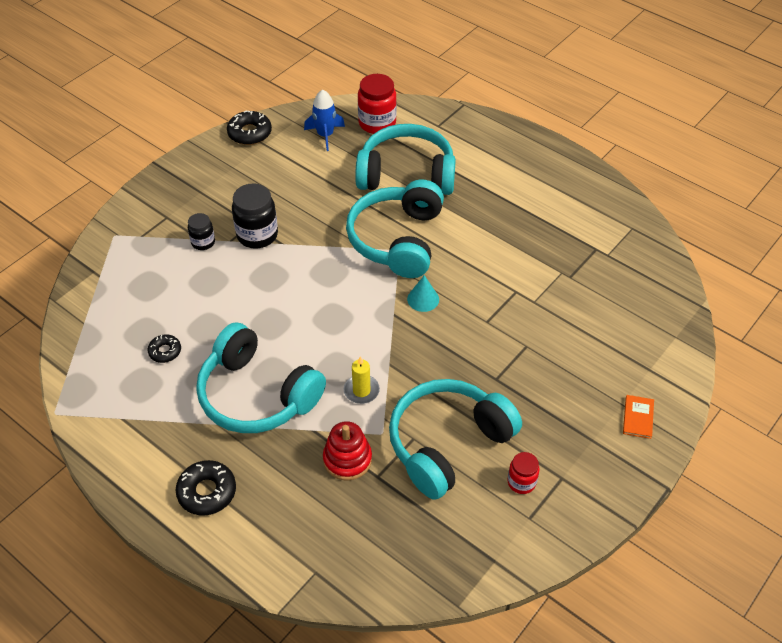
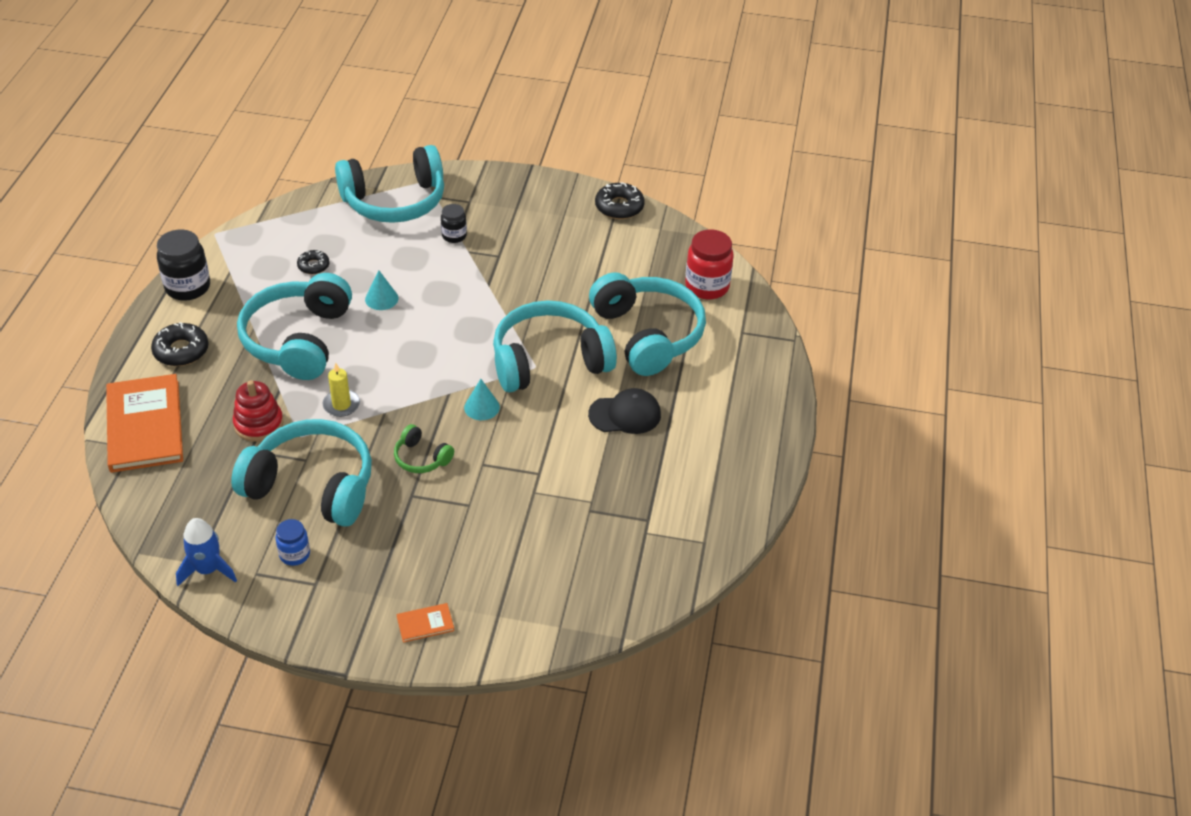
camera: 60 degrees right, 5 degrees down
black jar [232,183,278,249] -> black jar moved to [157,229,210,301]
blue rocket [304,90,345,151] -> blue rocket moved to [176,518,237,586]
red jar [507,452,540,494] -> blue jar [275,519,310,566]
none -> orange book [106,374,183,473]
none -> turquoise headphones [335,145,444,223]
none -> turquoise cone [365,270,398,310]
none -> green headphones [394,424,454,473]
none -> black cap [588,388,661,434]

